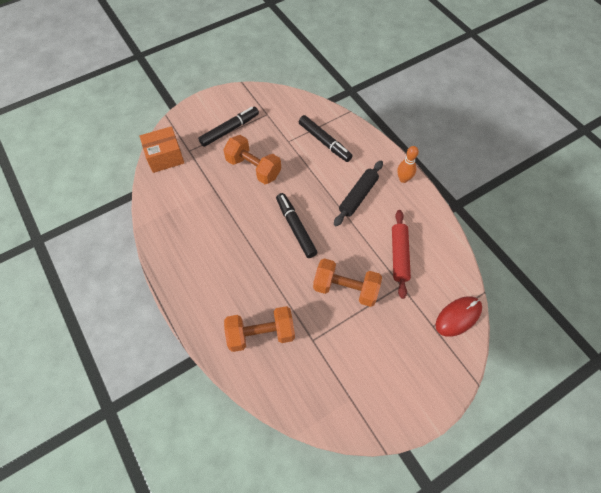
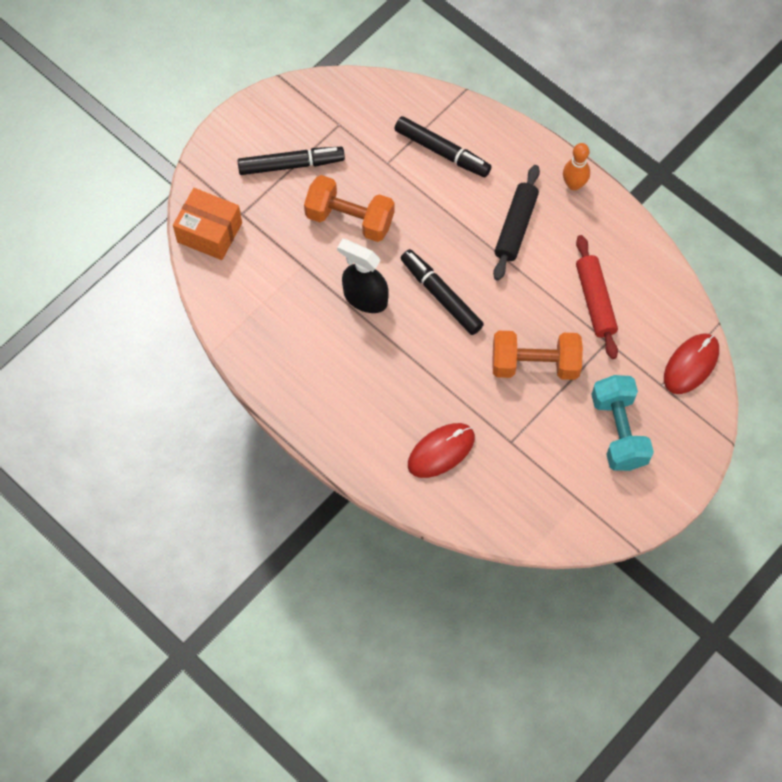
camera: 15 degrees left, 5 degrees up
orange box [139,126,184,173] -> orange box turned 60 degrees clockwise [173,188,242,260]
black marker [198,107,259,147] -> black marker turned 45 degrees clockwise [237,147,345,175]
orange dumbbell [224,306,295,352] -> red mouse [408,423,475,478]
none -> black spray bottle [337,239,389,313]
none -> turquoise dumbbell [591,375,654,471]

